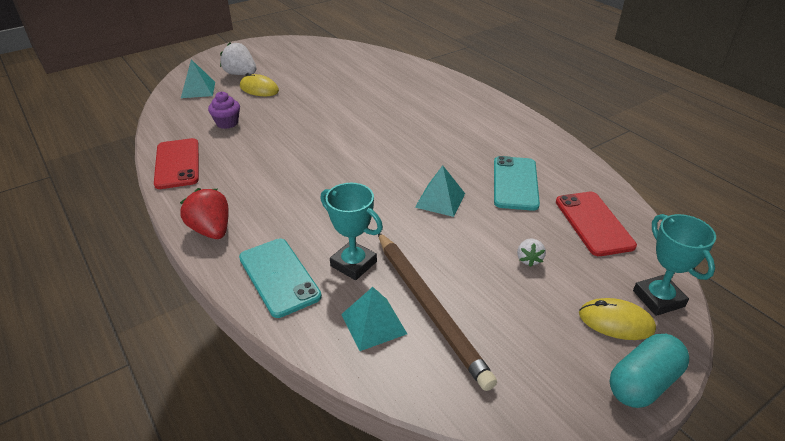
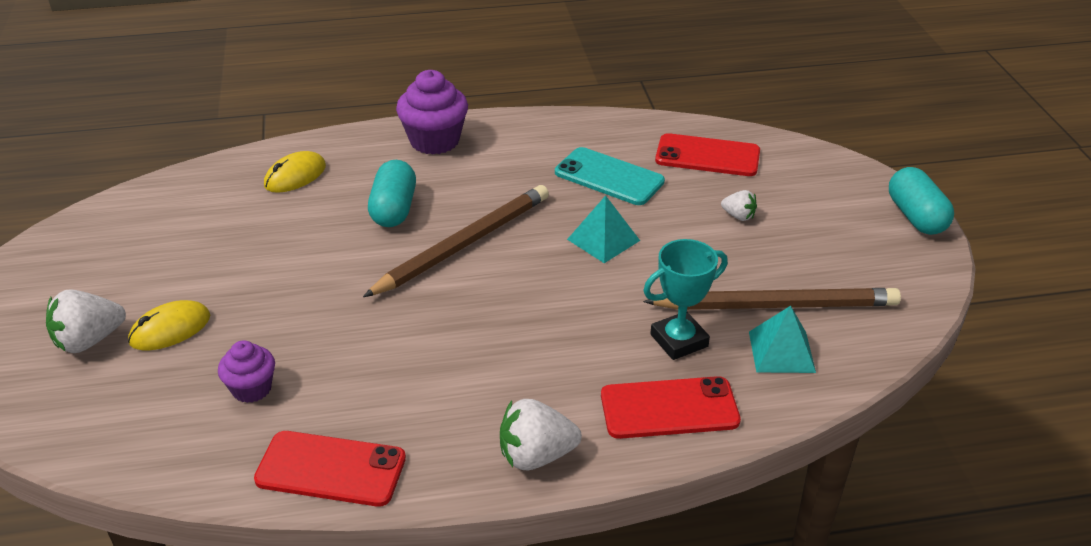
camera: 65 degrees left, 0 degrees up
red strawberry [180,188,229,239] -> white strawberry [500,399,582,470]
turquoise pyramid [181,59,215,98] -> none
turquoise phone [239,239,322,318] -> red phone [601,376,741,439]
yellow mouse [579,298,656,340] -> yellow mouse moved to [264,151,326,193]
turquoise trophy [633,214,716,316] -> none
none -> brown pencil [363,185,549,297]
none -> turquoise capsule [368,160,416,227]
none -> purple cupcake [396,70,468,154]

